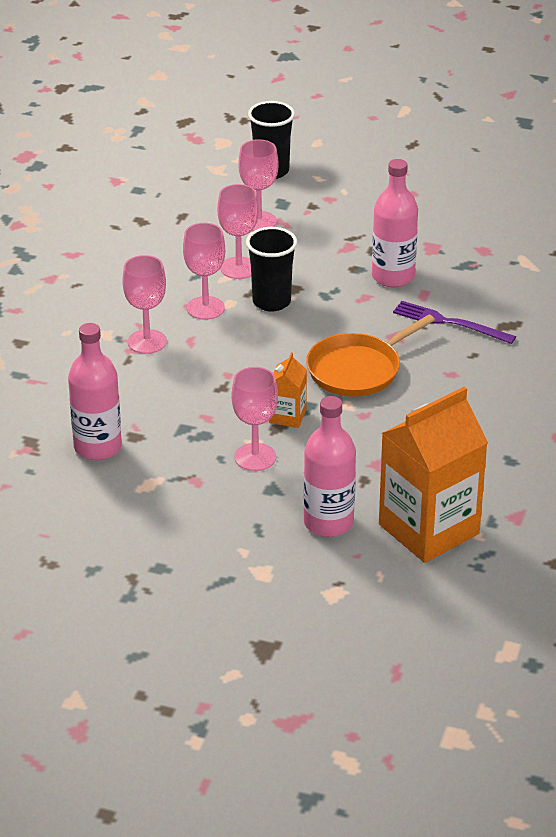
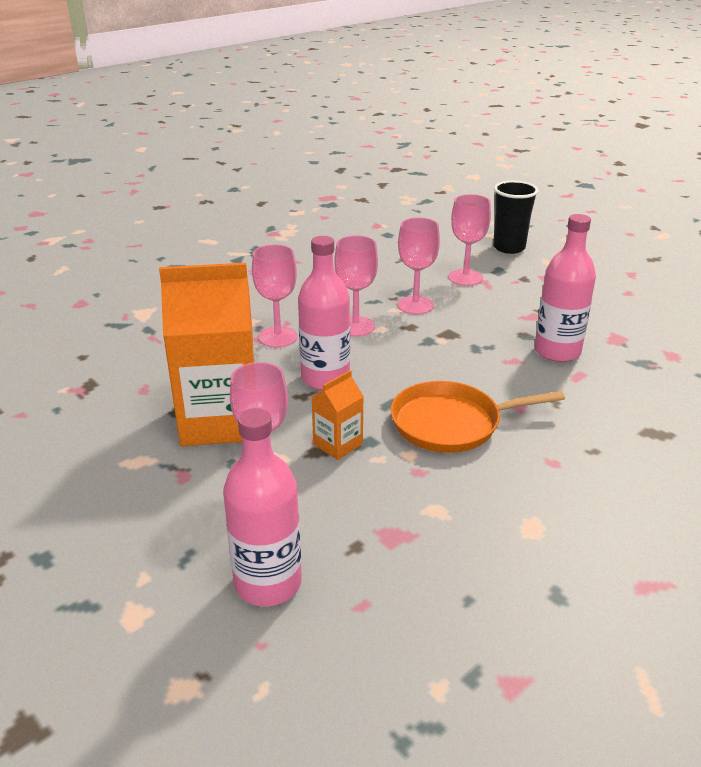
camera: 30 degrees right, 5 degrees down
pink bottle [68,323,122,460] -> pink bottle moved to [298,236,350,390]
black cup [246,227,297,312] -> none
orange carton [379,387,488,563] -> orange carton moved to [159,263,255,446]
purple fork [393,301,516,344] -> none

